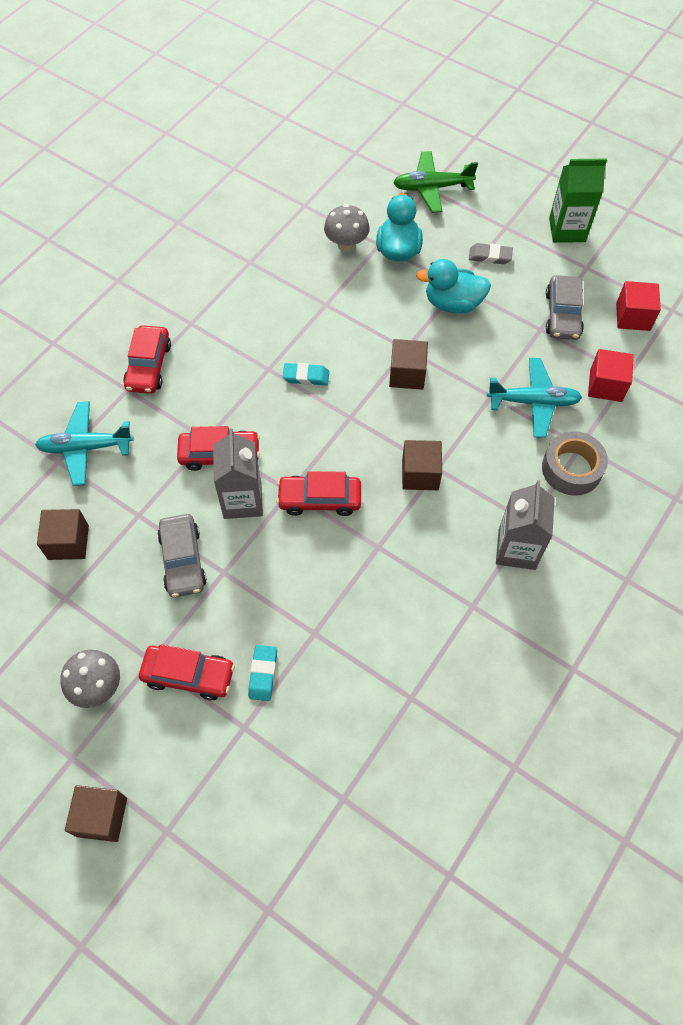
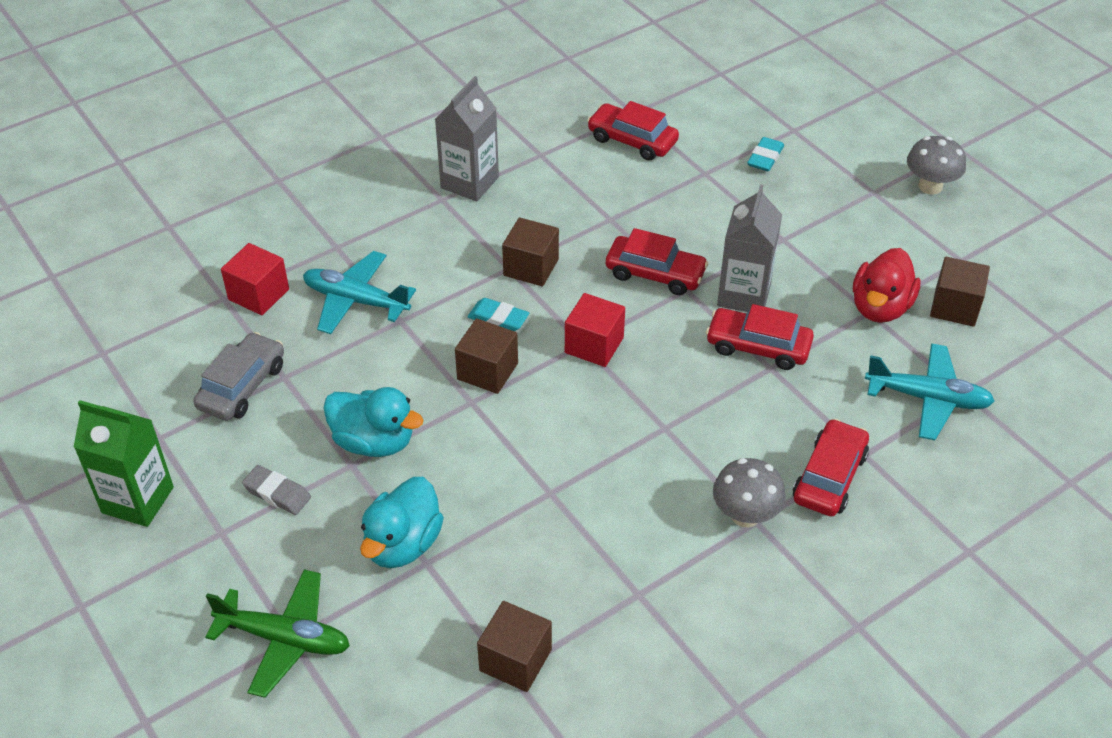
camera: 160 degrees left, 15 degrees down
brown cube [65,785,127,842] -> brown cube moved to [477,601,552,692]
red car [139,644,235,700] -> red car moved to [587,101,679,161]
grey car [157,514,207,597] -> none
turquoise eraser [283,363,329,385] -> turquoise eraser moved to [468,298,529,331]
grey mushroom [324,204,370,252] -> grey mushroom moved to [713,458,786,528]
grey tape [542,431,608,496] -> none
red cube [616,281,661,331] -> red cube moved to [565,293,625,367]
none -> red duck [853,248,920,323]

